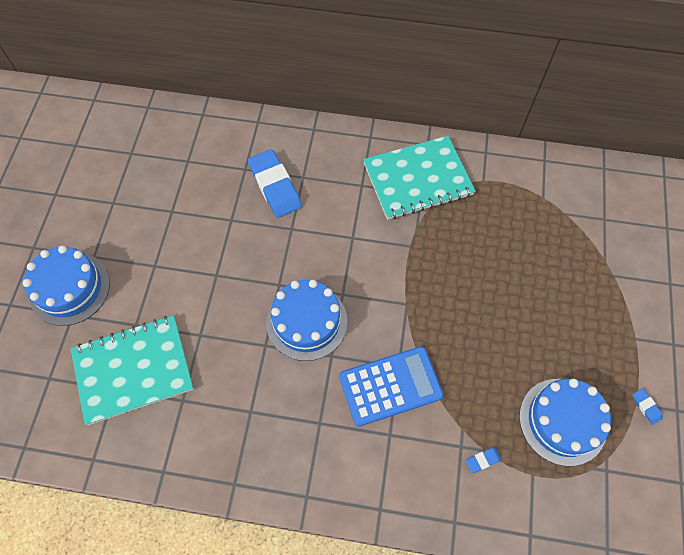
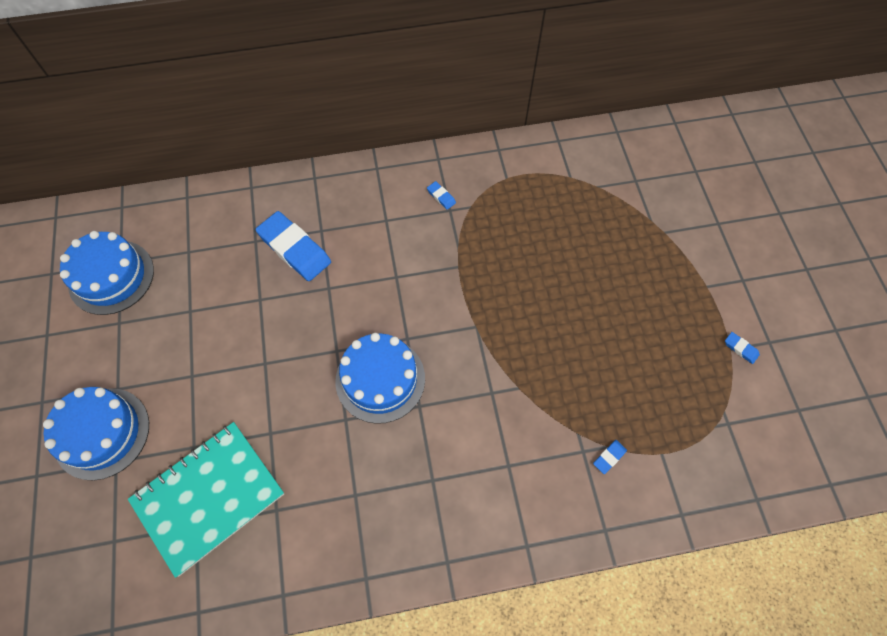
camera: 20 degrees left, 0 degrees up
blue calculator [339,346,443,426] -> none
turquoise notebook [363,136,476,220] -> blue eraser [427,181,456,210]
blue cake [519,379,611,466] -> blue cake moved to [60,231,154,315]

